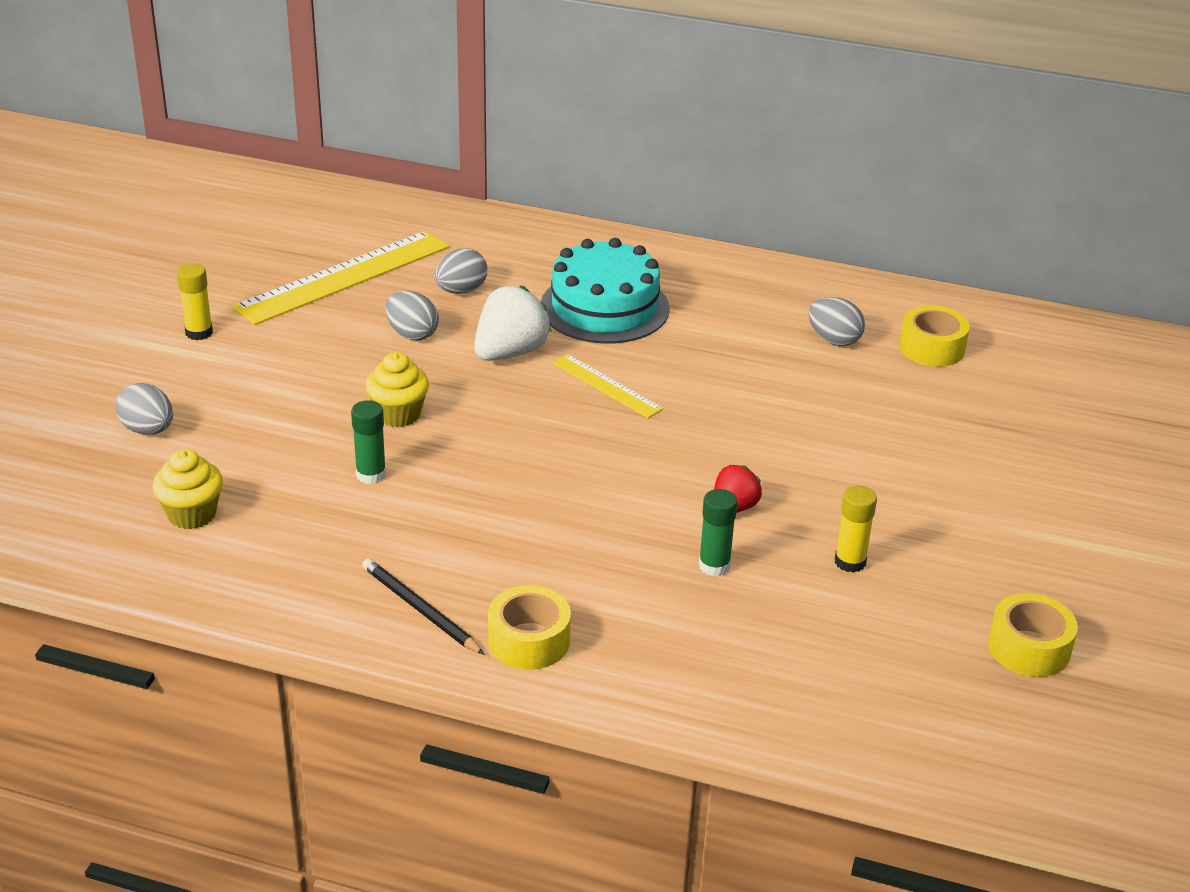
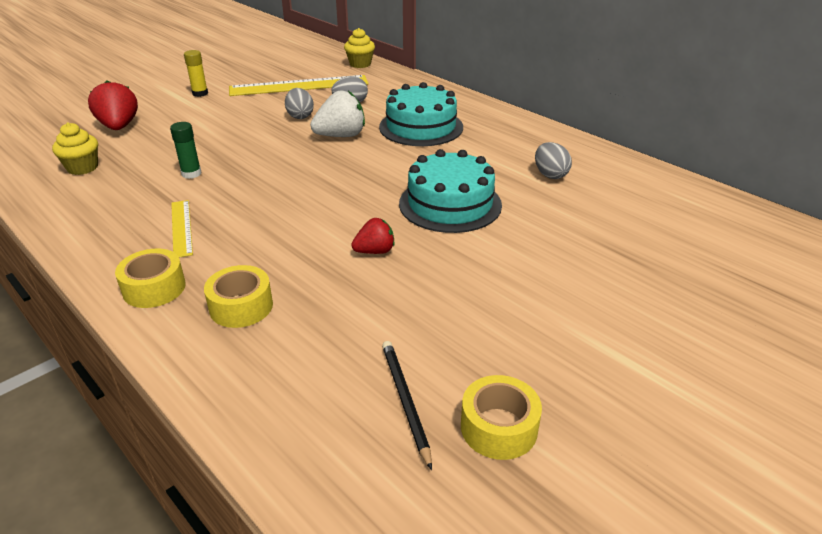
camera: 30 degrees right, 0 degrees up
grey egg [116,383,173,435] -> red strawberry [88,80,138,130]
black pencil [362,559,485,655] -> black pencil moved to [382,341,432,470]
yellow cupcake [365,352,429,427] -> yellow cupcake moved to [344,28,375,68]
yellow ruler [552,354,663,418] -> yellow ruler moved to [171,200,193,258]
green glue stick [699,489,737,576] -> none
yellow glue stick [835,486,877,573] -> none
yellow tape [899,305,970,367] -> yellow tape moved to [204,265,273,328]
none -> turquoise cake [399,149,502,233]

